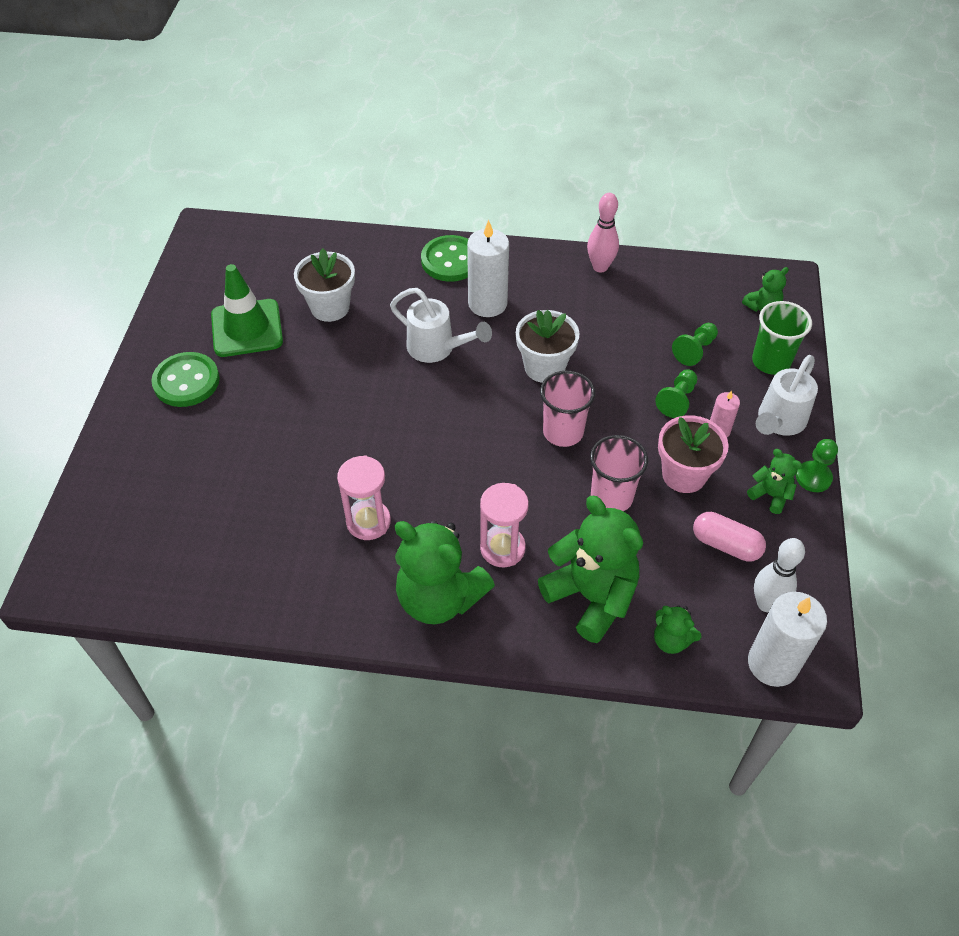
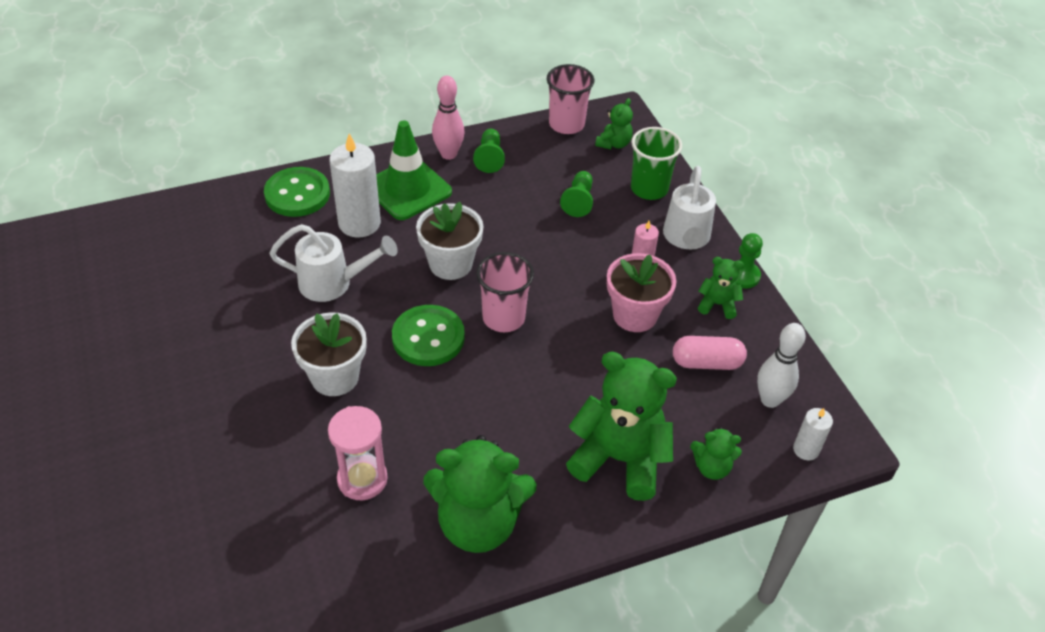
camera: 30 degrees left, 5 degrees down
green button [151,352,220,407] -> green button moved to [392,305,465,366]
green traffic cone [211,264,283,357] -> green traffic cone moved to [376,120,452,220]
white flower pot [294,248,355,322] -> white flower pot moved to [291,312,366,396]
pink hourglass [480,483,529,567] -> none
pink cup [590,435,648,511] -> pink cup moved to [547,64,594,134]
green pawn [655,369,697,418] -> green pawn moved to [473,129,505,173]
white candle [748,592,827,687] -> white candle [793,408,833,460], size x0.53

